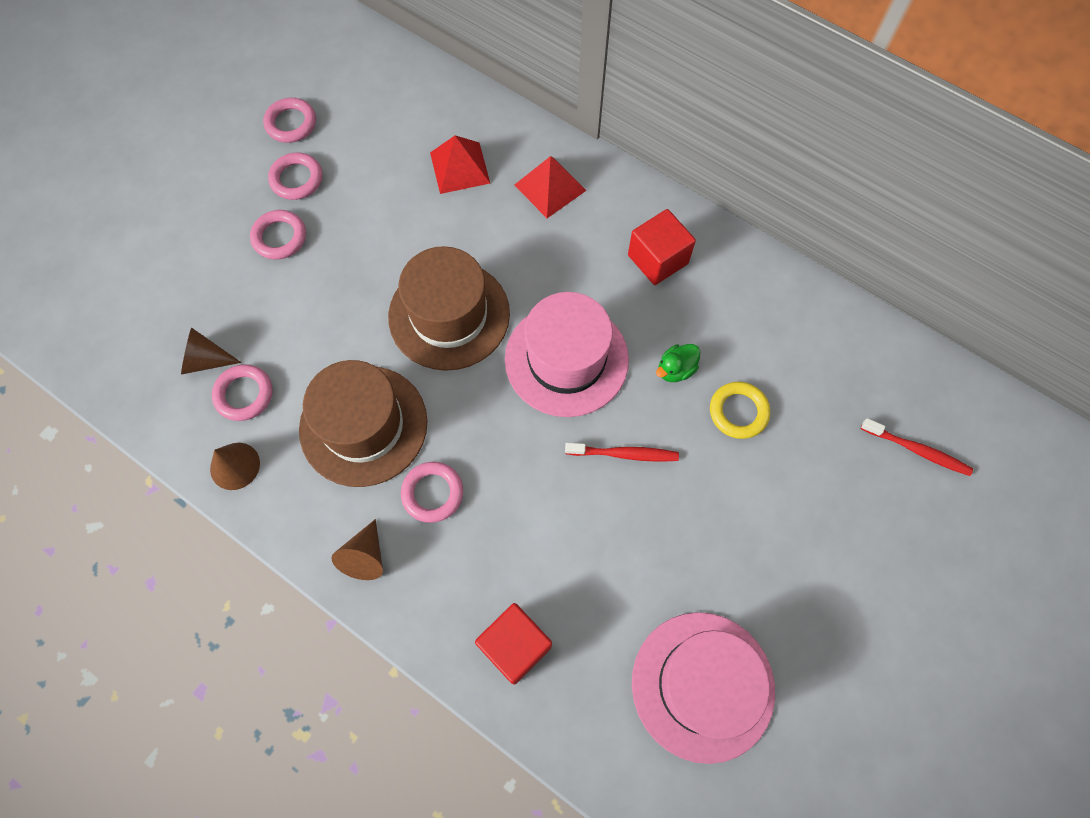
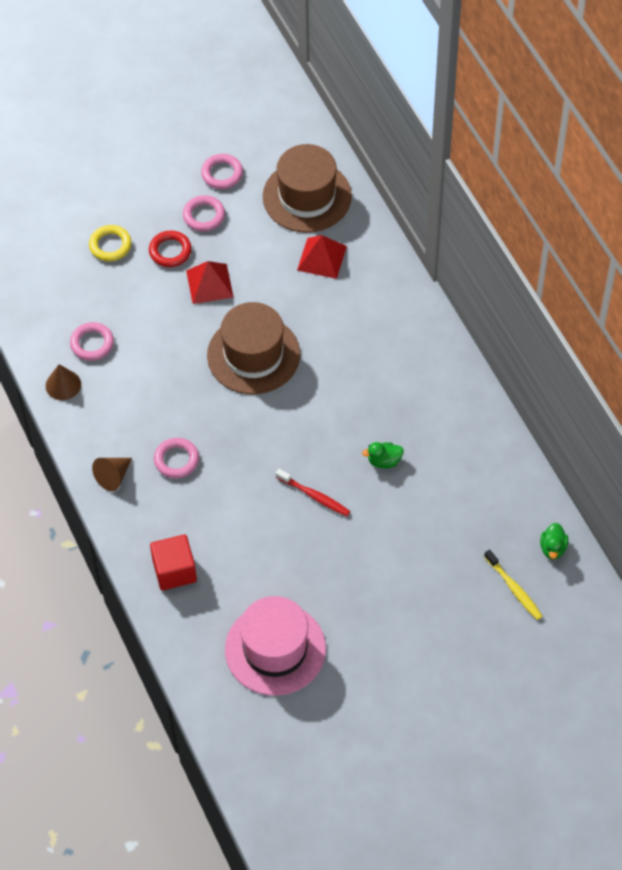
camera: 30 degrees right, 10 degrees down
brown cone [181,328,241,375] -> none
pink ring [250,210,306,260] -> red ring [149,231,192,267]
brown hat [299,360,427,487] -> brown hat moved to [263,144,352,233]
pink hat [505,292,629,417] -> none
red pyramid [515,156,587,218] -> red pyramid moved to [186,261,233,304]
red cube [628,209,696,285] -> none
yellow ring [710,382,770,439] -> yellow ring moved to [89,225,132,261]
red toothbrush [861,418,973,476] -> yellow toothbrush [484,550,543,620]
none -> green duck [540,523,568,559]

